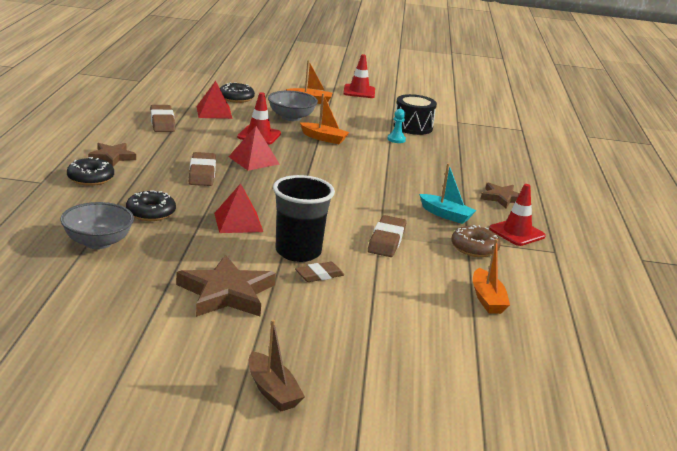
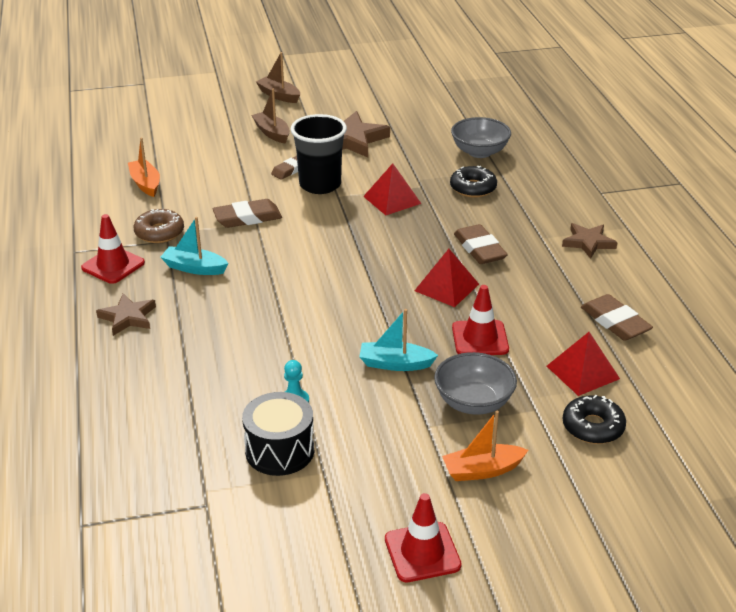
camera: 165 degrees right, 10 degrees up
black donut [67,157,114,186] -> none
orange boat [300,93,350,144] -> turquoise boat [359,309,438,371]
brown eraser [368,215,406,257] -> brown eraser turned 75 degrees clockwise [212,199,282,228]
none -> brown boat [251,88,290,144]

